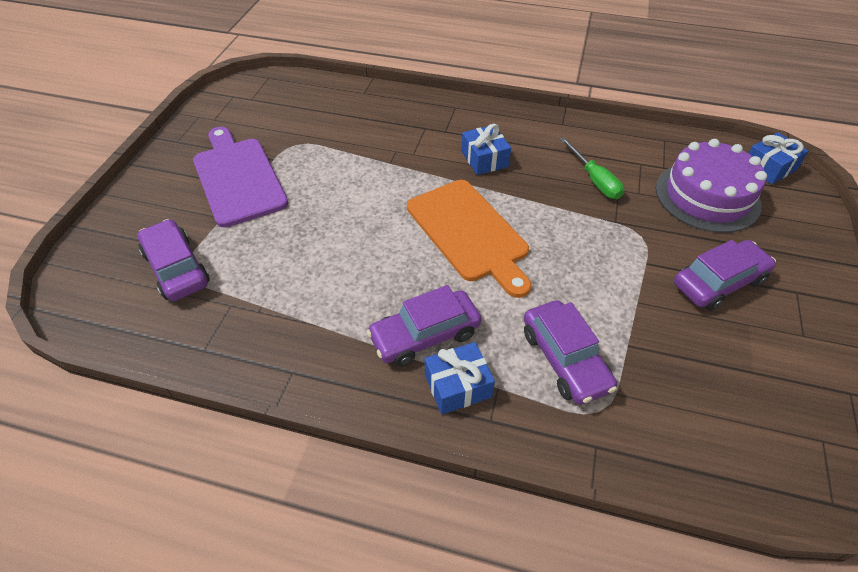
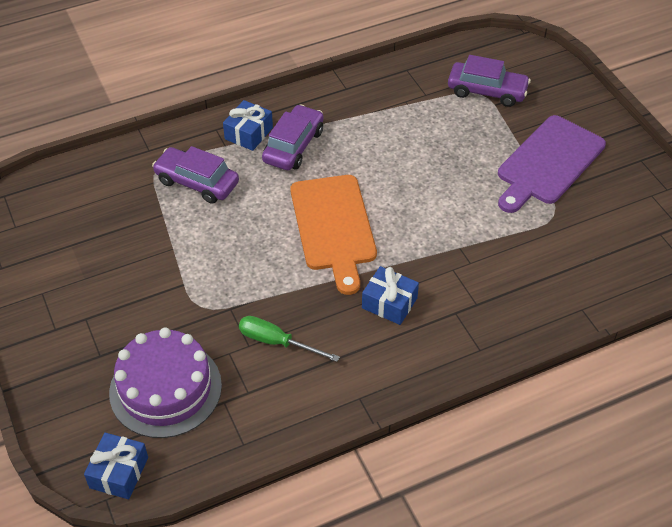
camera: 140 degrees right, 0 degrees up
purple cutting board [193,127,288,228] -> purple cutting board turned 105 degrees clockwise [498,115,606,213]
orange cutting board [407,180,531,298] -> orange cutting board turned 120 degrees counterclockwise [290,175,377,295]
purple car [674,240,776,310] -> none

